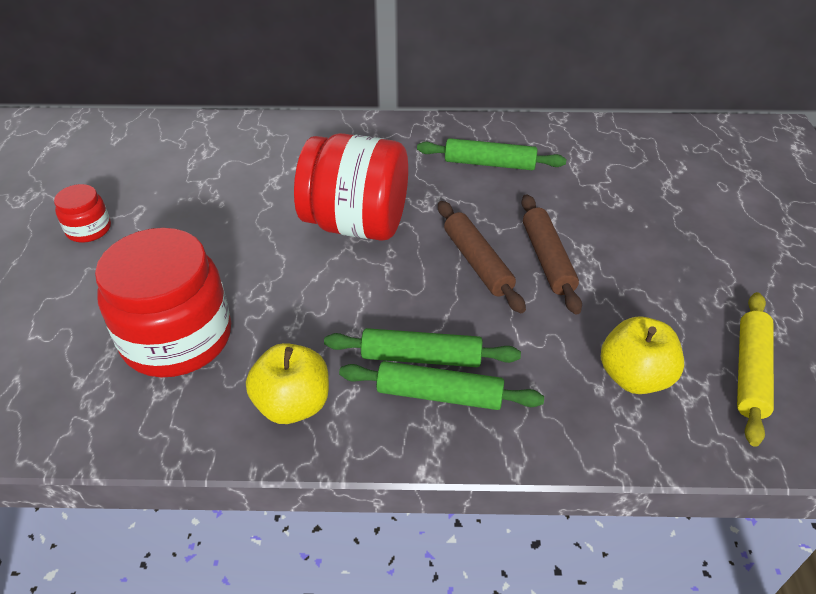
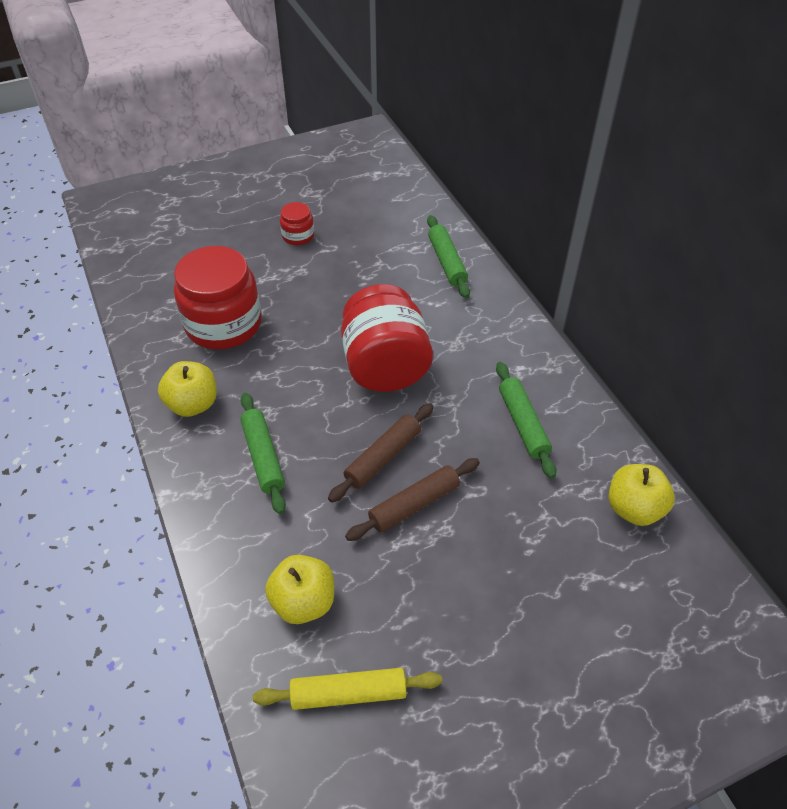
camera: 65 degrees right, 5 degrees up
green rolling pin [339,361,544,410] -> green rolling pin moved to [427,215,470,298]
none -> yellow apple [609,464,675,526]

